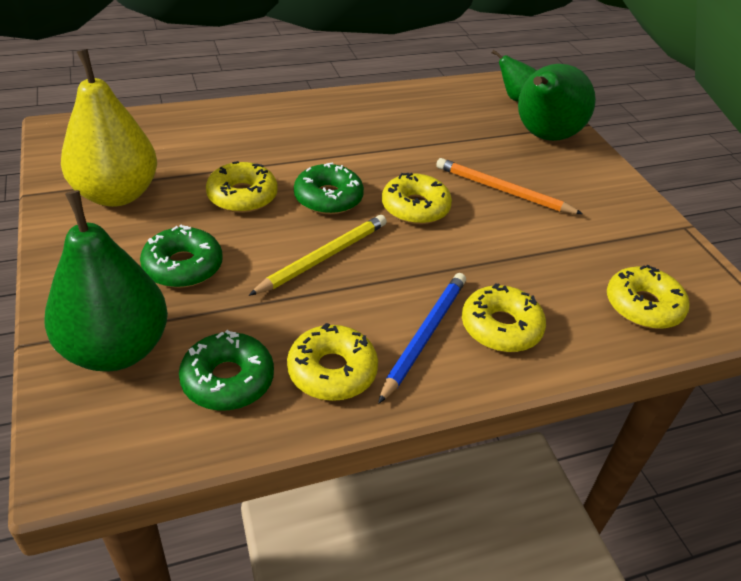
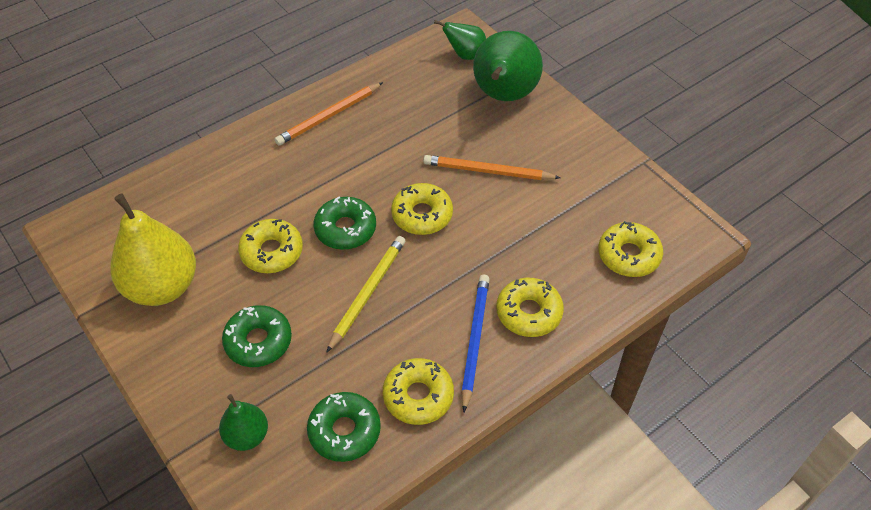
camera: 15 degrees left, 10 degrees up
green pear [45,190,168,371] -> green pear [219,394,268,451], size x0.53
none -> orange pencil [275,82,383,146]

